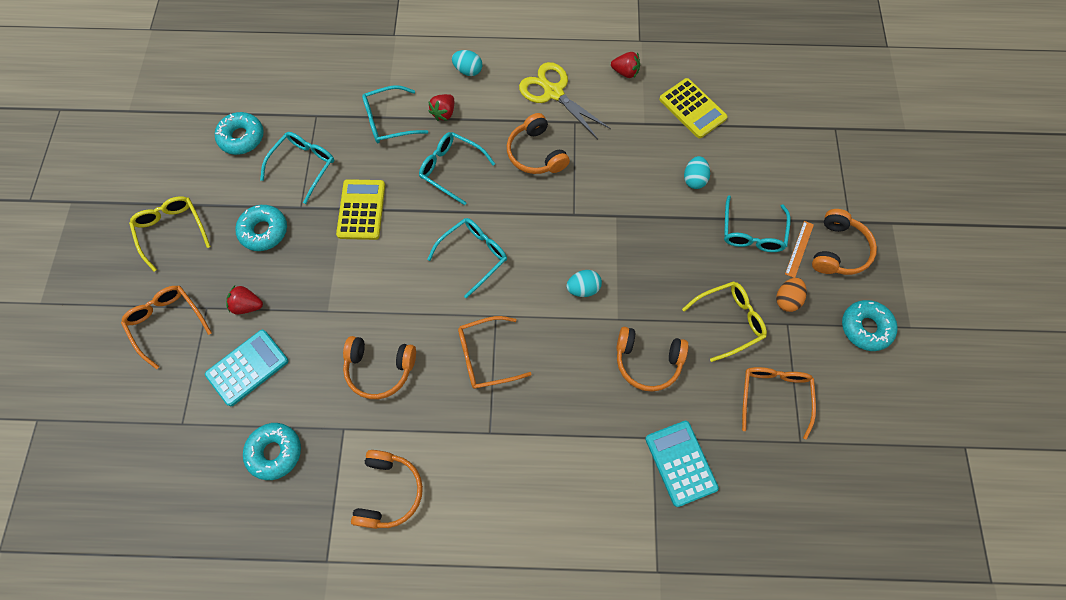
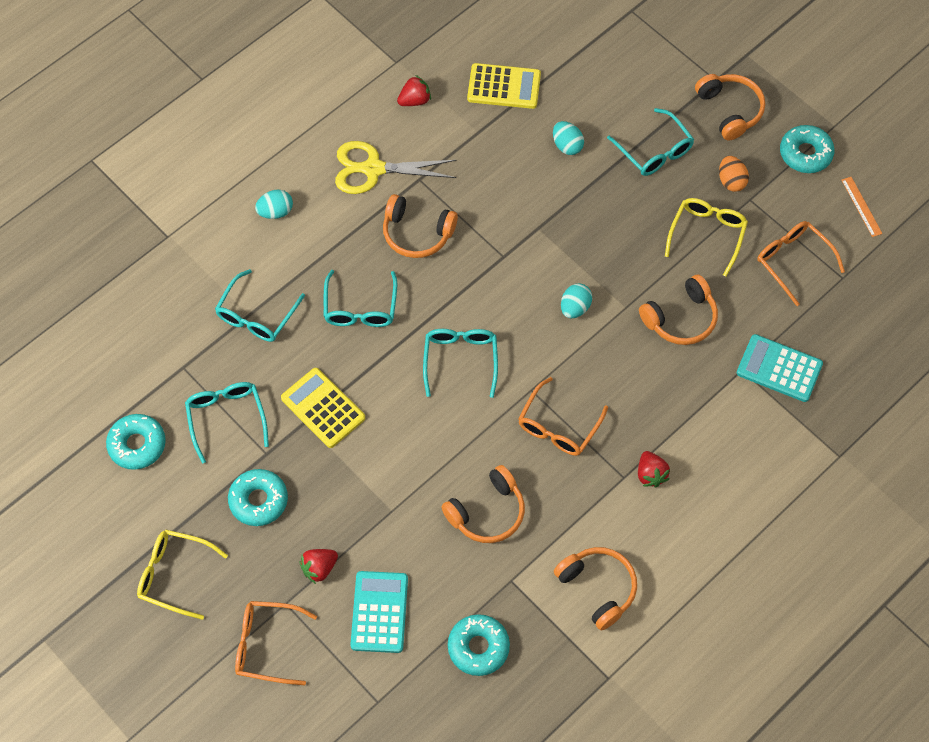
camera: 45 degrees left, 5 degrees down
turquoise glasses [419,132,495,205] -> turquoise glasses turned 75 degrees counterclockwise [324,270,397,327]
red strawberry [428,94,454,121] -> red strawberry moved to [638,451,670,487]
orange ruler [785,221,814,278] -> orange ruler moved to [841,177,883,237]

